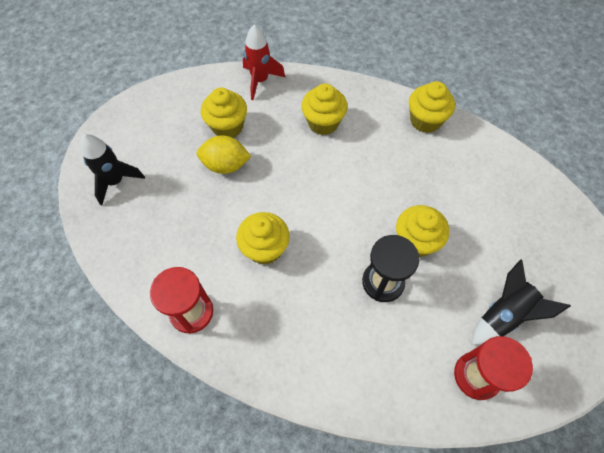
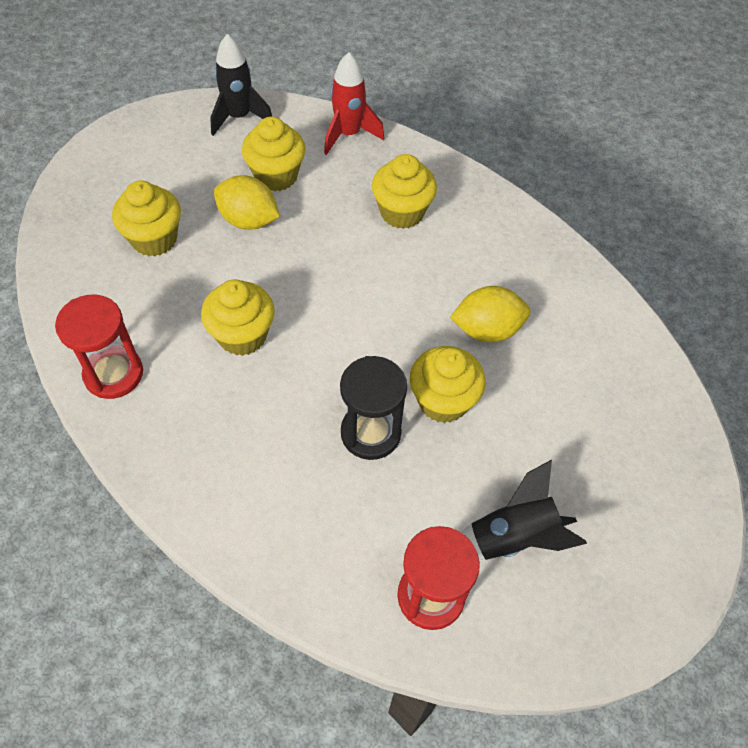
camera: 20 degrees right, 5 degrees down
black rocket [80,134,145,205] -> black rocket moved to [210,34,272,136]
yellow cupcake [409,81,455,133] -> yellow cupcake moved to [112,181,181,257]
none -> yellow lemon [450,286,531,342]

